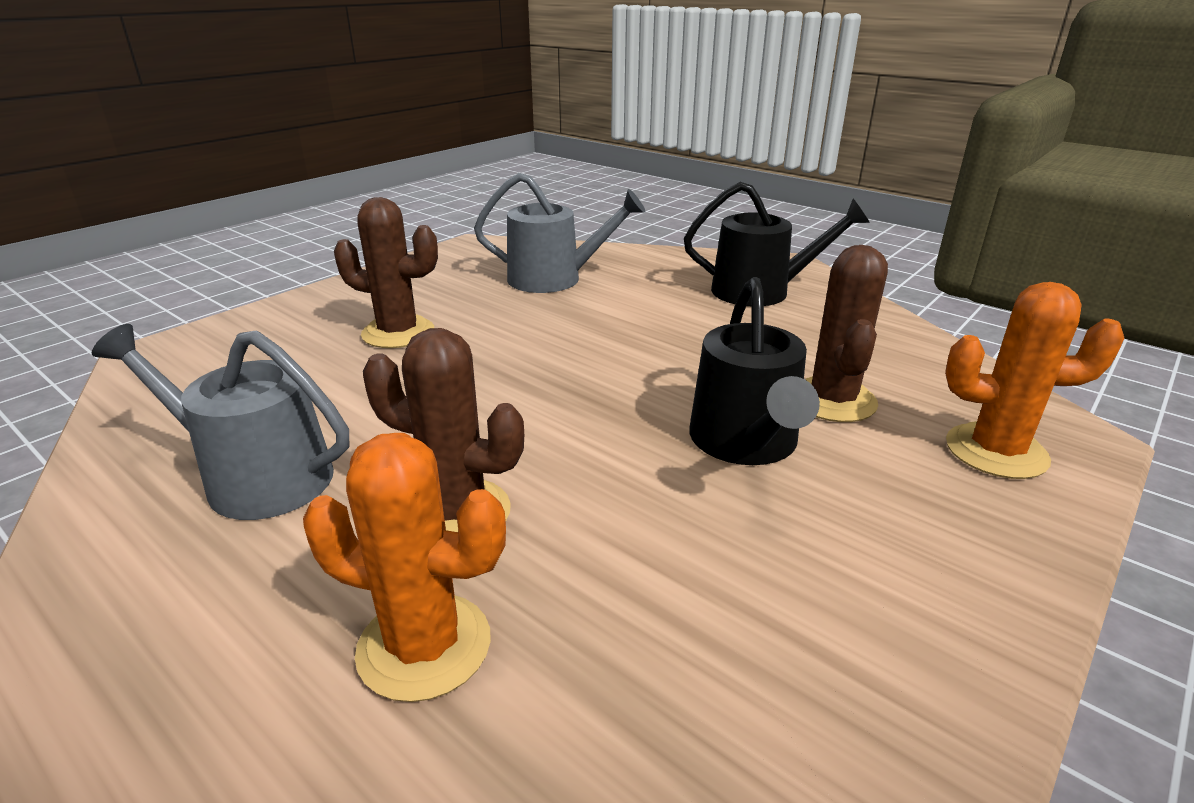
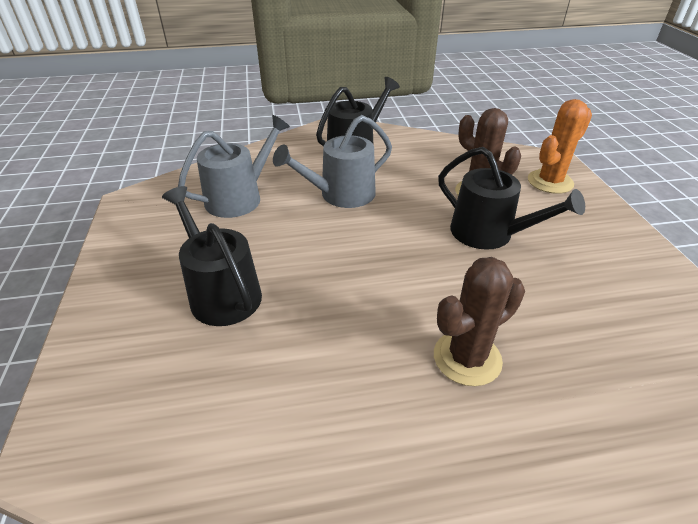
camera: 50 degrees left, 10 degrees up
grey watering can [91,324,349,520] -> grey watering can moved to [273,115,392,208]
orange cactus [303,433,506,702] -> none
brown cactus [334,197,438,348] -> black watering can [162,186,262,326]

